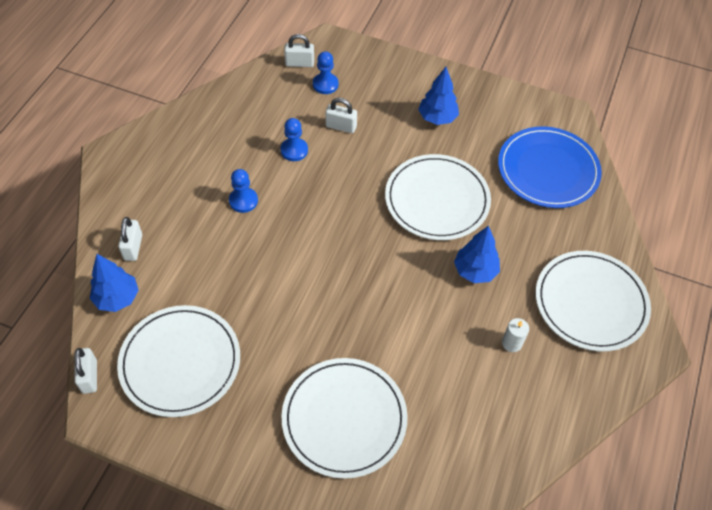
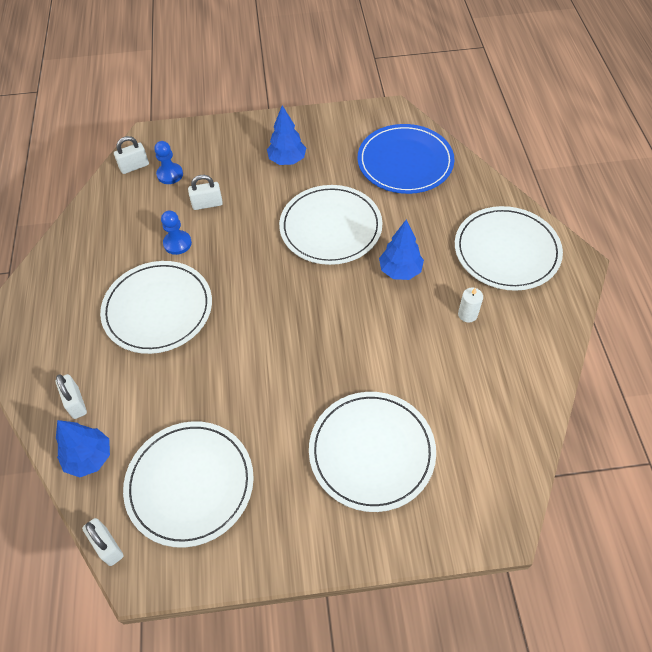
camera: 25 degrees left, 0 degrees up
blue pawn [229,169,258,213] -> white plate [100,261,212,354]

